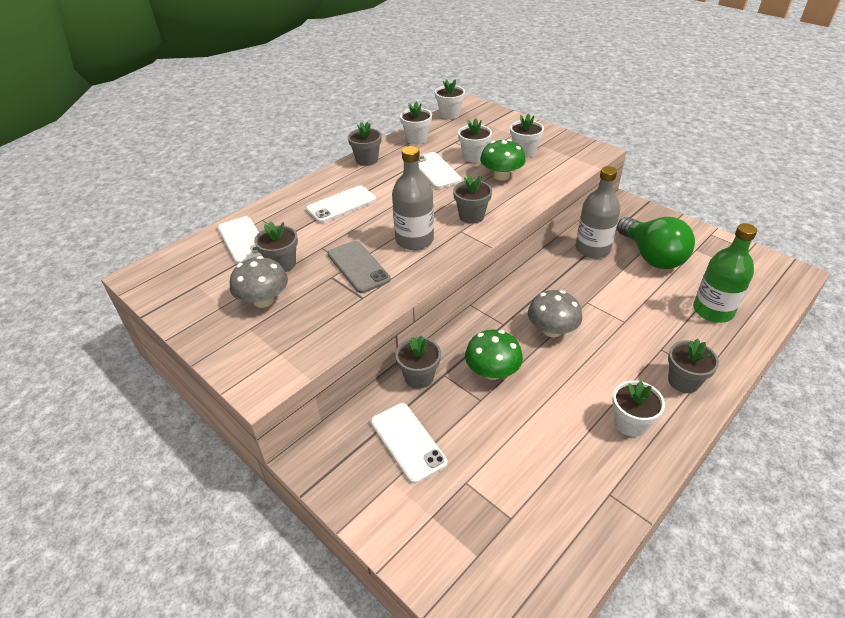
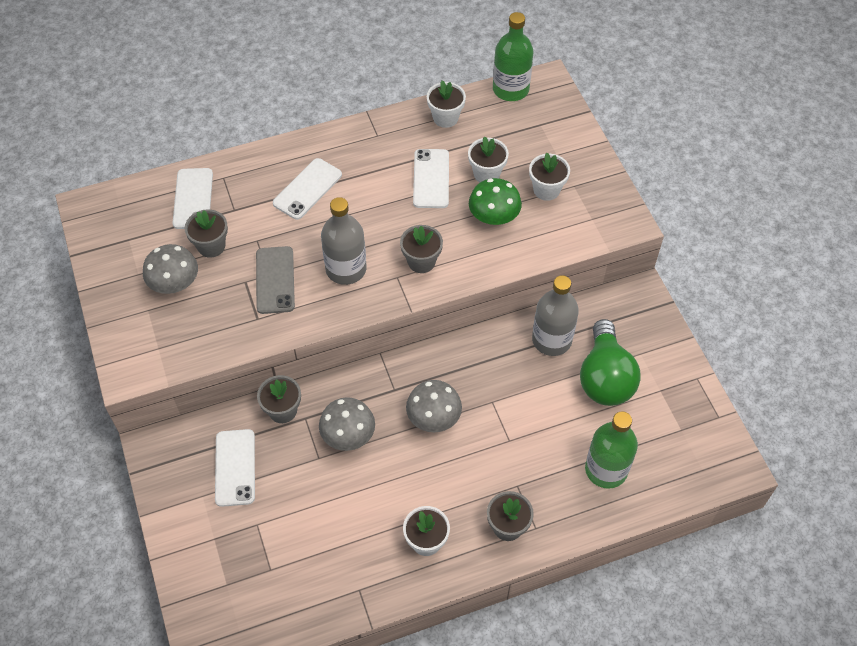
camera: 25 degrees right, 15 degrees up
white phone [306,185,376,223] -> white phone turned 45 degrees counterclockwise [273,158,342,220]
grey flower pot [348,122,382,166] -> none
white flower pot [435,79,465,119] -> green bottle [493,12,534,101]
green mushroom [465,330,523,380] -> grey mushroom [319,397,375,451]

